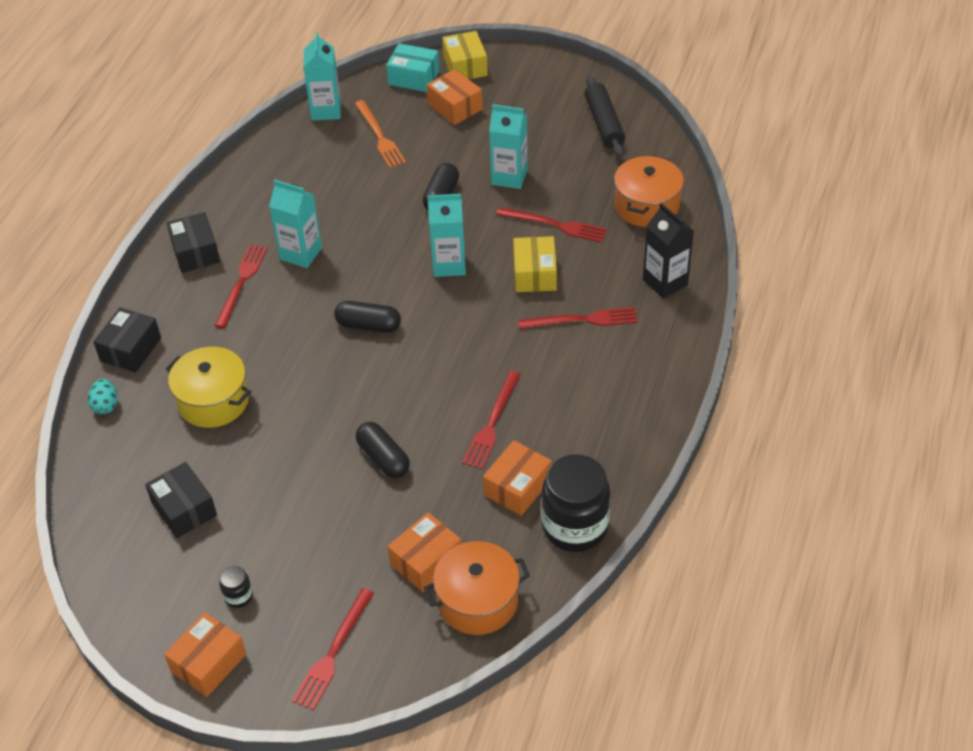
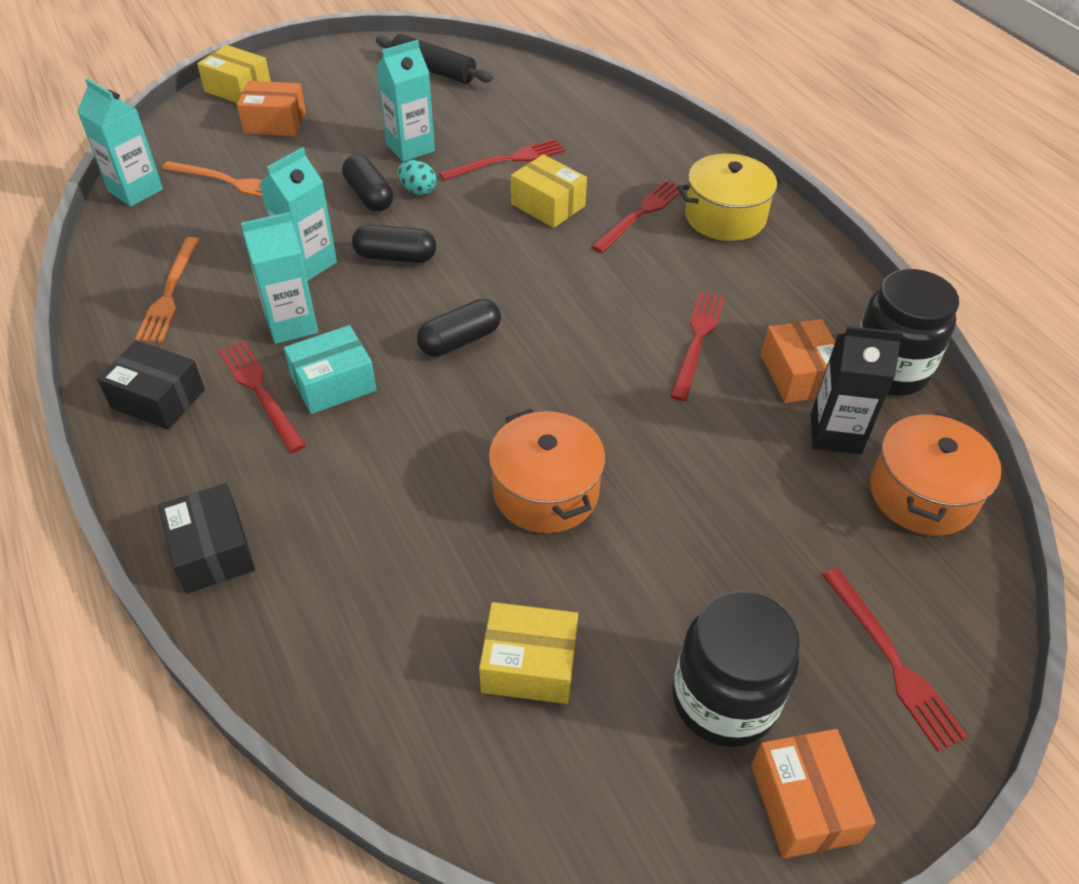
camera: 50 degrees left, 0 degrees up
turquoise egg [88,379,117,414] -> turquoise egg moved to [398,160,437,195]
black box [145,462,217,538] -> yellow box [479,602,578,704]
yellow pot [166,347,251,428] -> yellow pot moved to [677,154,785,241]
black jar [219,566,253,608] -> black jar [673,591,800,747], size x2.33
black capsule [356,422,410,478] -> black capsule moved to [352,225,436,263]
turquoise box [386,43,439,92] -> turquoise box moved to [284,325,376,414]
orange box [388,512,462,592] -> none
turquoise carton [427,194,466,277] -> turquoise carton moved to [259,147,337,281]
red fork [462,371,521,469] -> red fork turned 135 degrees counterclockwise [670,291,725,401]
orange pot [614,155,684,227] -> orange pot moved to [489,409,605,533]
black carton [643,203,694,299] -> black carton moved to [811,326,903,455]
none -> orange fork [135,237,200,343]

